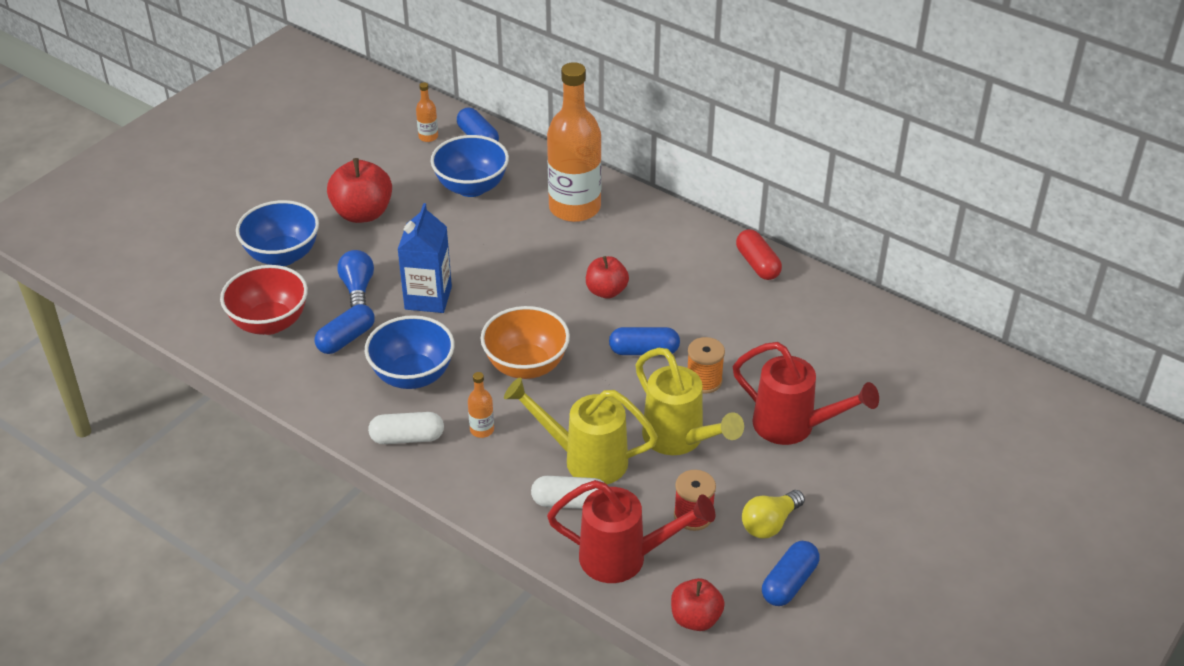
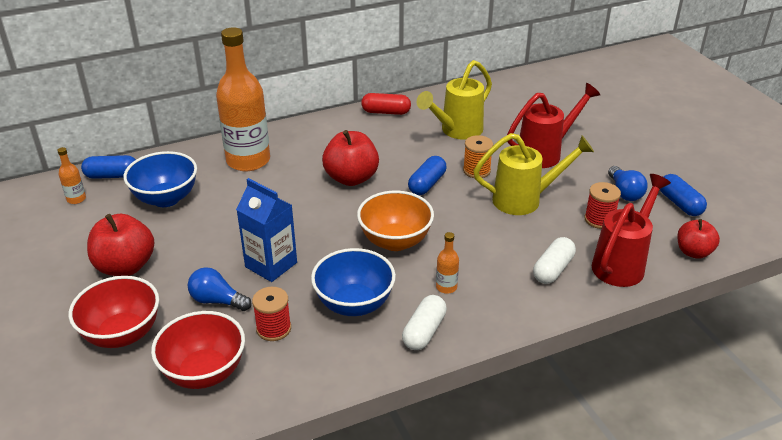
camera: 60 degrees left, 5 degrees down
blue bowl [236,200,319,266] -> red bowl [69,276,159,348]
blue capsule [315,304,375,354] -> red spool [252,287,291,341]
yellow watering can [504,377,658,484] -> yellow watering can moved to [417,60,492,140]
red apple [586,256,629,299] -> red apple [322,130,379,186], size x1.57
yellow light bulb [742,490,805,539] -> blue light bulb [608,166,648,201]

